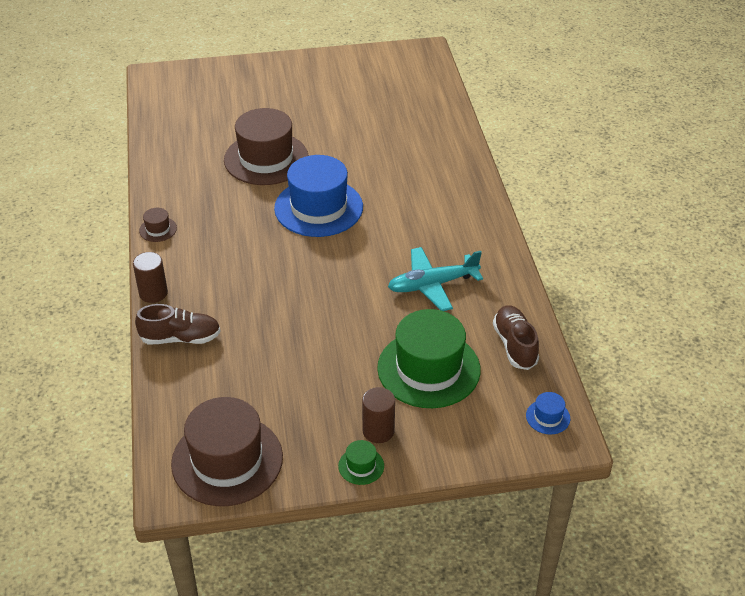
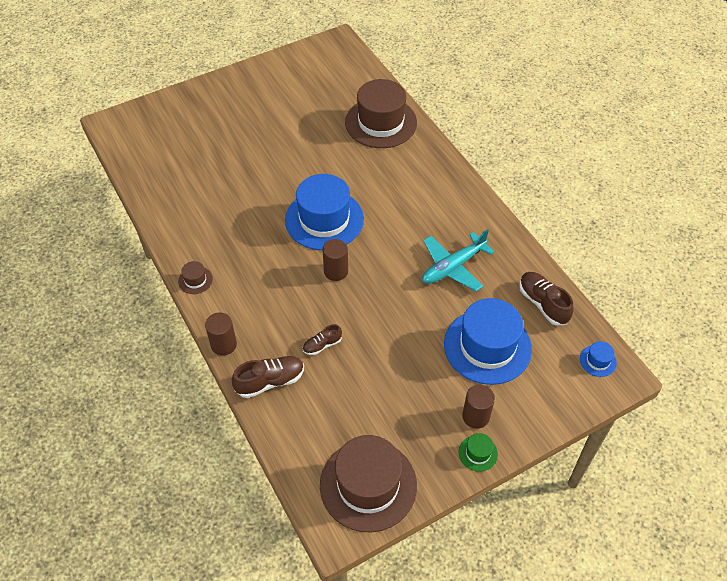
camera: 20 degrees left, 10 degrees up
brown hat [224,108,309,185] -> brown hat moved to [345,79,417,148]
green hat [377,309,481,408] -> blue hat [444,298,532,385]
none -> brown shoe [303,324,342,355]
none -> brown cylinder [323,239,348,281]

